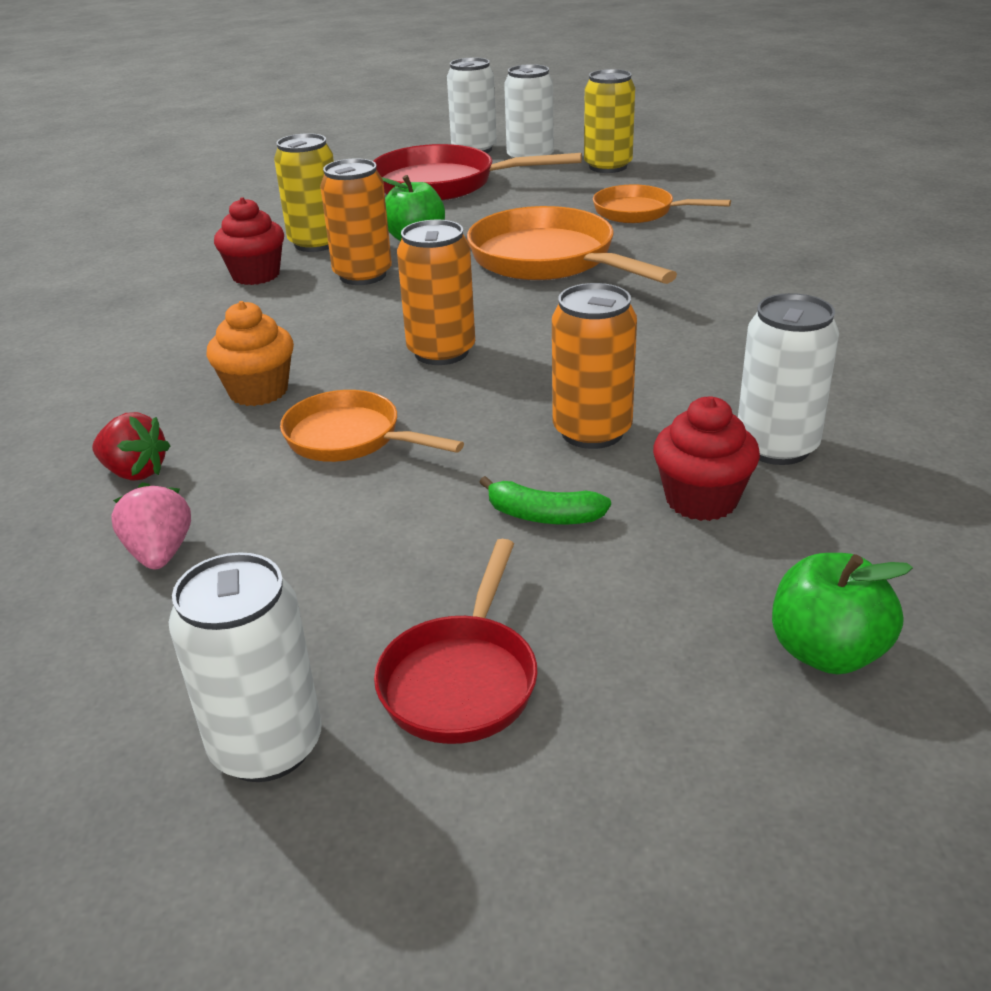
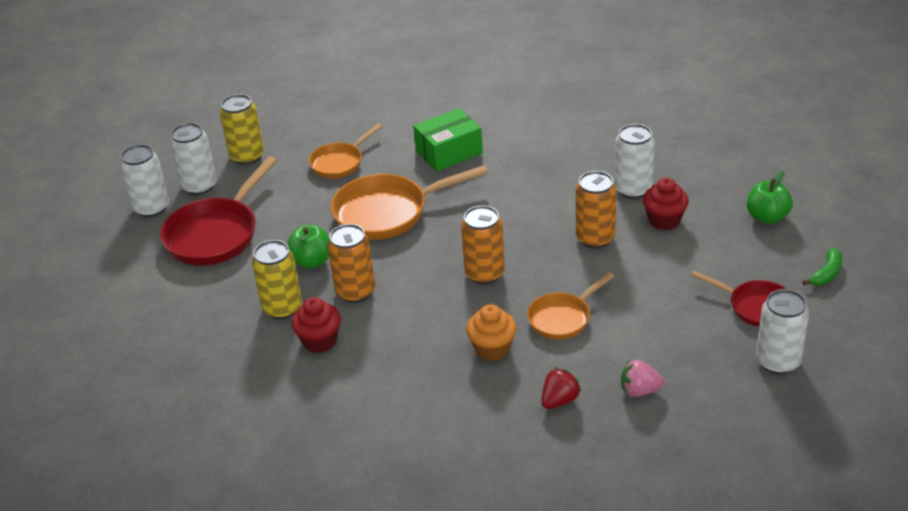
camera: 70 degrees left, 5 degrees up
green banana [479,476,611,525] -> green banana moved to [803,248,842,285]
none -> green box [413,108,483,171]

